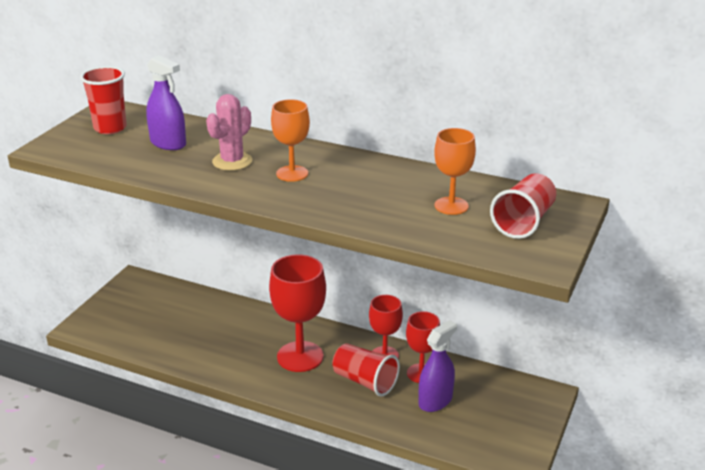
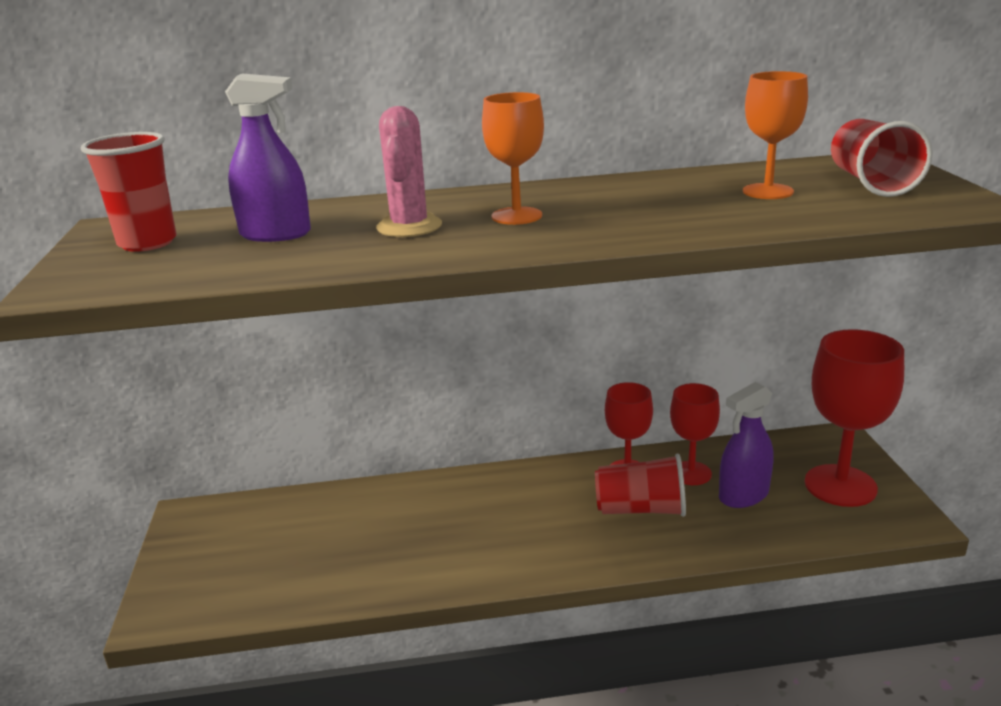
camera: 30 degrees left, 5 degrees down
red goblet [269,254,326,372] -> red goblet moved to [805,329,904,507]
purple spray bottle [419,320,457,412] -> purple spray bottle turned 135 degrees counterclockwise [719,382,774,508]

